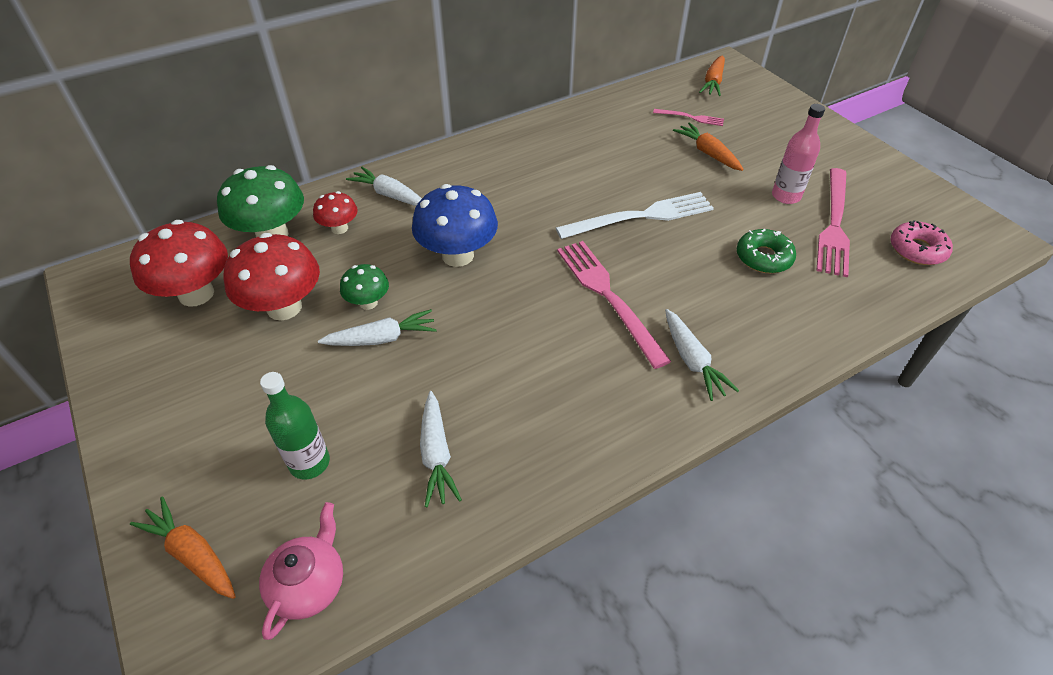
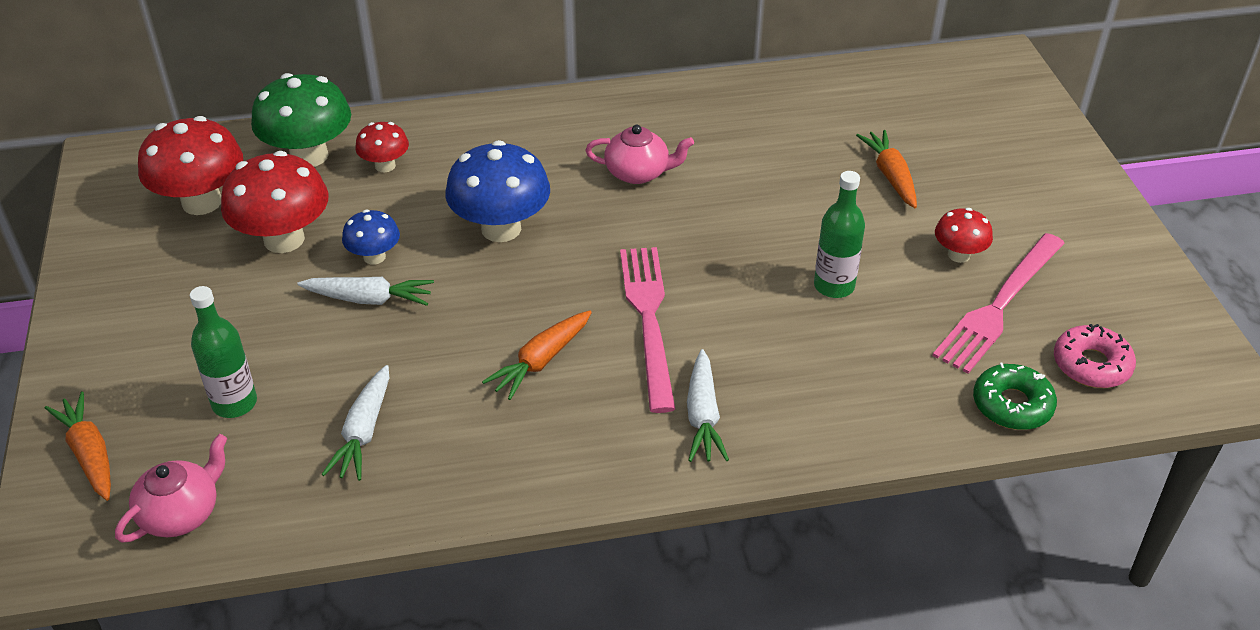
camera: 20 degrees right, 5 degrees down
green mushroom [340,264,389,310] -> blue mushroom [342,210,400,265]
white carrot [346,167,422,206] -> none
white fork [556,192,714,239] -> none
pink fork [653,109,724,126] -> none
orange carrot [699,55,725,96] -> orange carrot moved to [482,310,592,400]
green donut [737,229,796,273] -> green donut moved to [973,363,1057,430]
pink bottle [772,104,825,204] -> red mushroom [935,208,993,263]
none -> pink teapot [585,125,694,184]
none -> green bottle [814,171,865,298]

